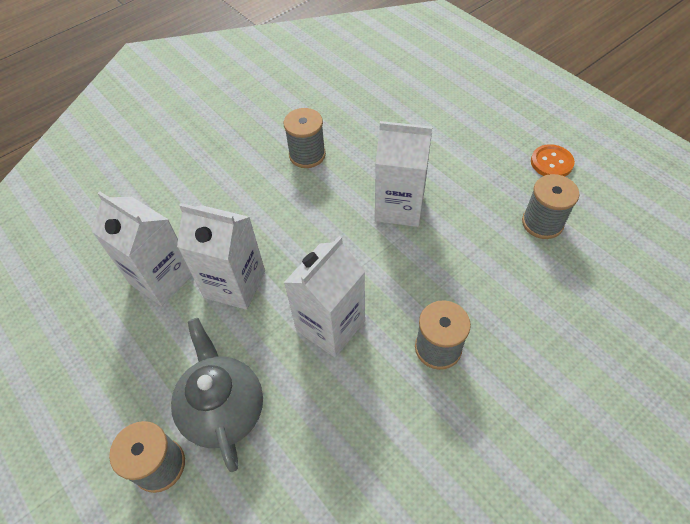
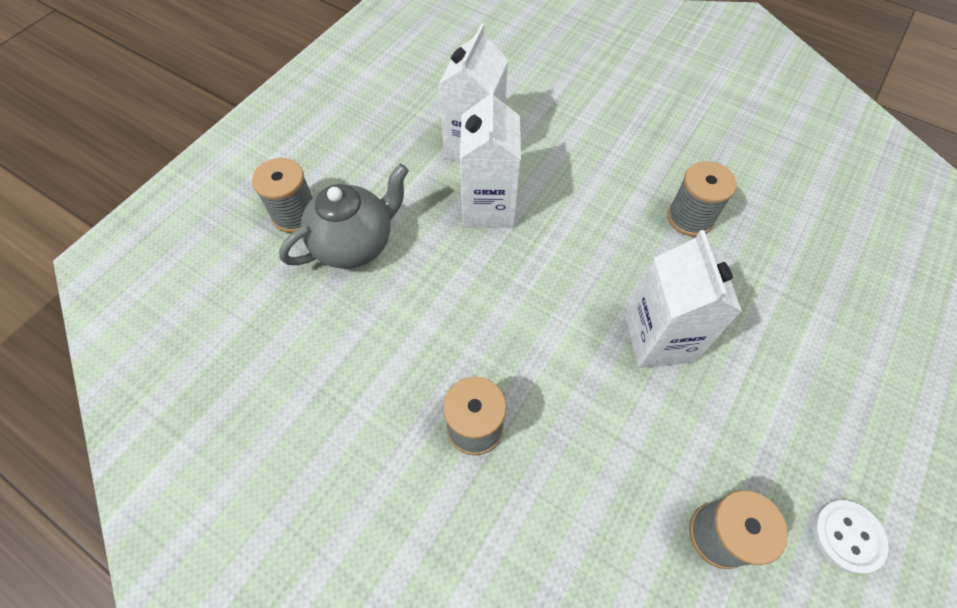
camera: 70 degrees right, 5 degrees up
white carton [284,236,365,358] -> none
orange button [531,144,575,176] -> white button [813,500,889,574]

